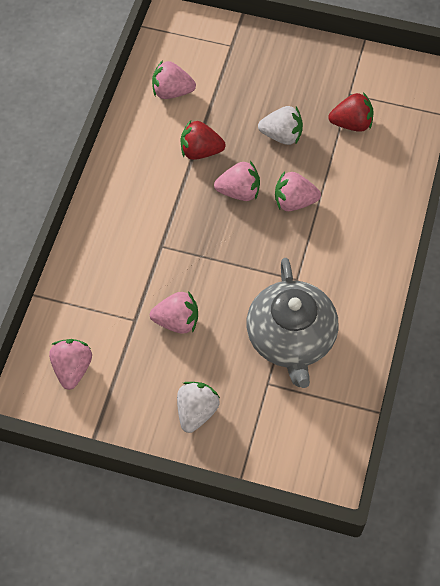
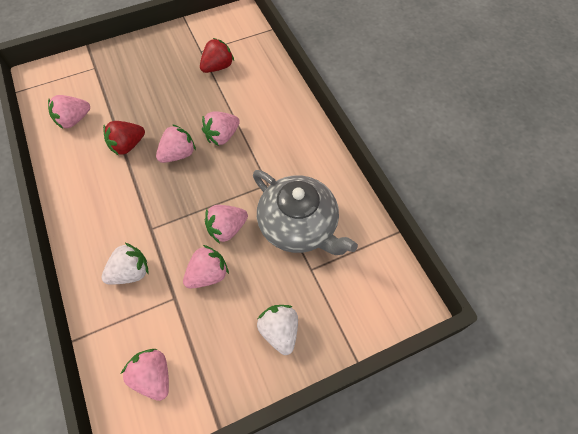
camera: 40 degrees left, 0 degrees up
white strawberry [258,106,303,145] -> white strawberry moved to [102,243,148,284]
none -> pink strawberry [205,205,248,243]

